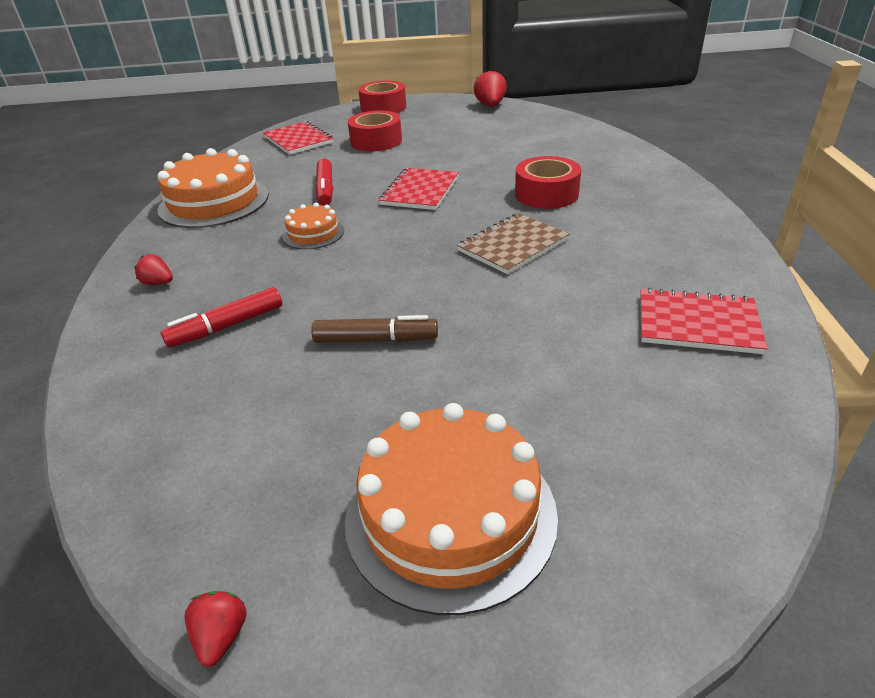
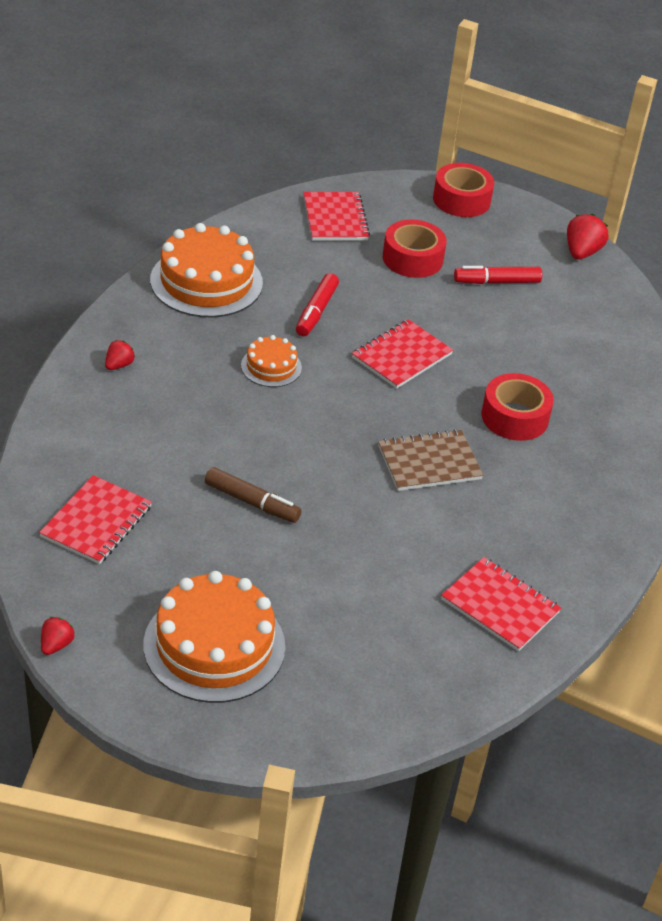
camera: 20 degrees right, 5 degrees up
red strawberry [134,254,173,285] -> red strawberry turned 75 degrees clockwise [105,340,135,370]
red marker [160,287,282,348] -> red marker moved to [454,266,542,284]
none -> red notebook [39,475,152,564]

